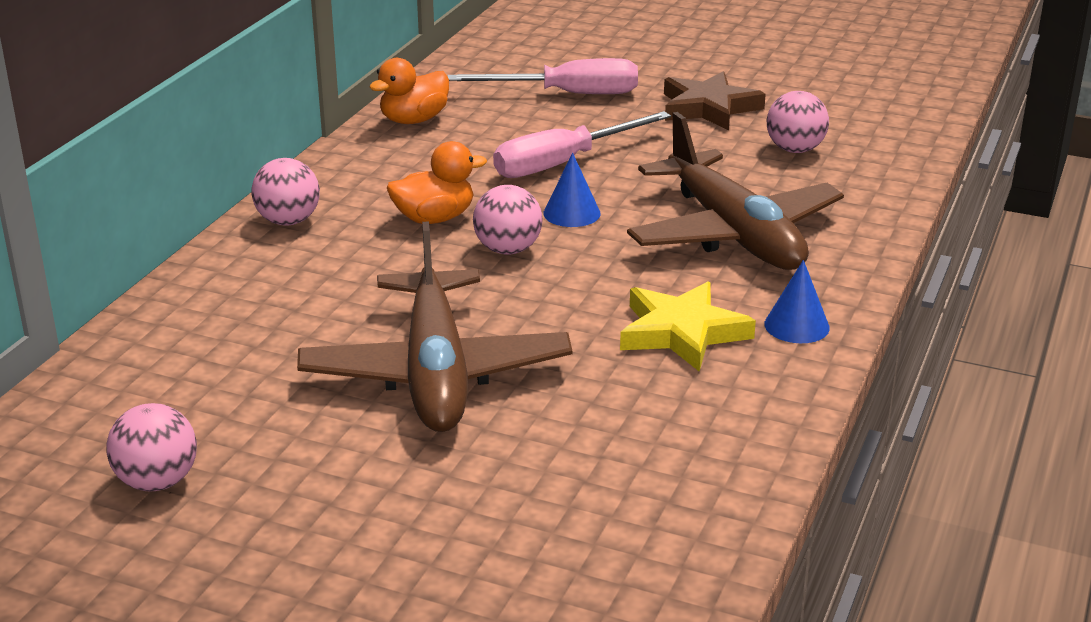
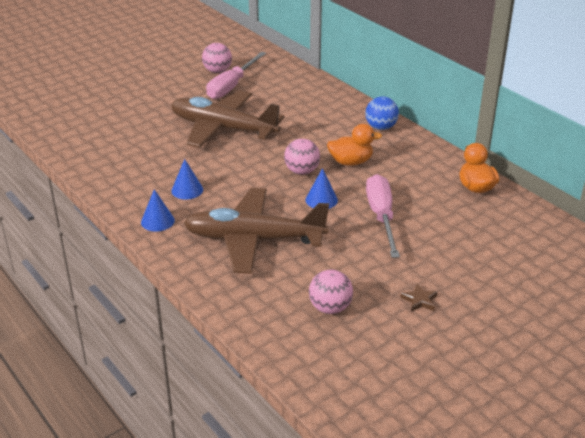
camera: 120 degrees right, 5 degrees up
pink ball [252,158,320,226] -> blue ball [365,96,399,130]
orange duck [387,141,487,224] -> orange duck turned 105 degrees counterclockwise [327,124,382,166]
pink screwdriver [447,58,638,94] -> pink screwdriver moved to [206,52,266,99]
yellow star [620,282,756,372] -> blue cone [171,159,203,200]
brown star [664,71,766,130] -> brown star [400,284,438,312], size x0.48

